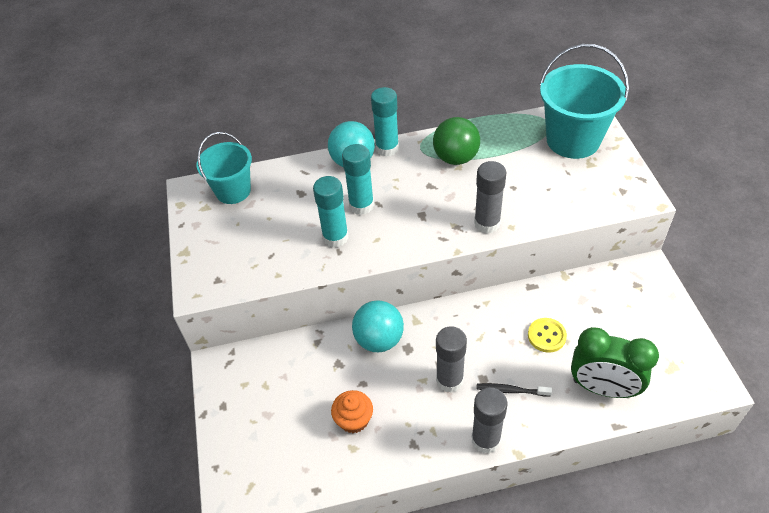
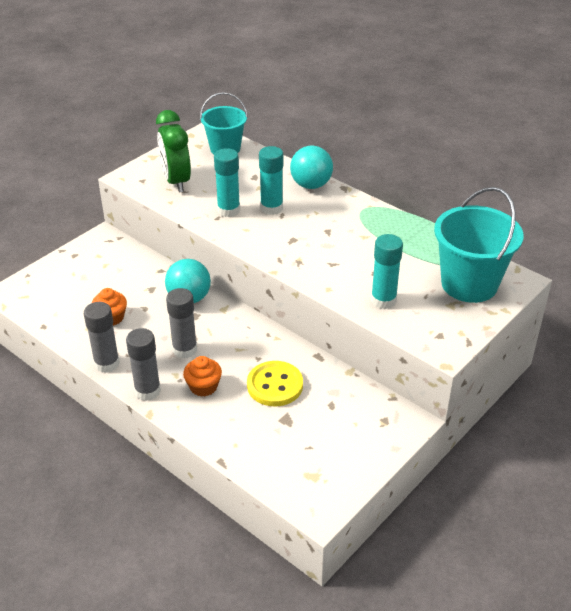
camera: 50 degrees right, 10 degrees down
turquoise glue stick [371,87,399,157] -> turquoise glue stick moved to [371,234,403,309]
green ball [433,117,480,165] -> none
grey glue stick [474,161,506,233] -> grey glue stick moved to [84,302,120,373]
black toothbrush [476,383,552,396] -> orange cupcake [183,356,222,397]
yellow button [528,318,567,352] -> yellow button [247,361,303,406], size x1.52
green clock [571,327,659,398] -> green clock moved to [156,110,191,193]

